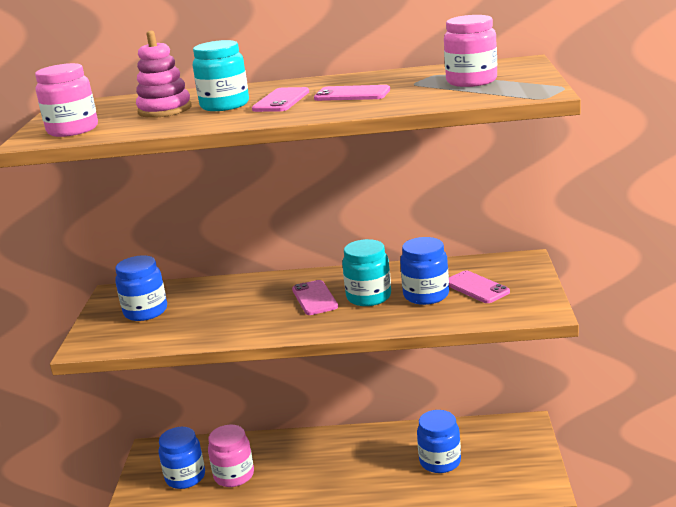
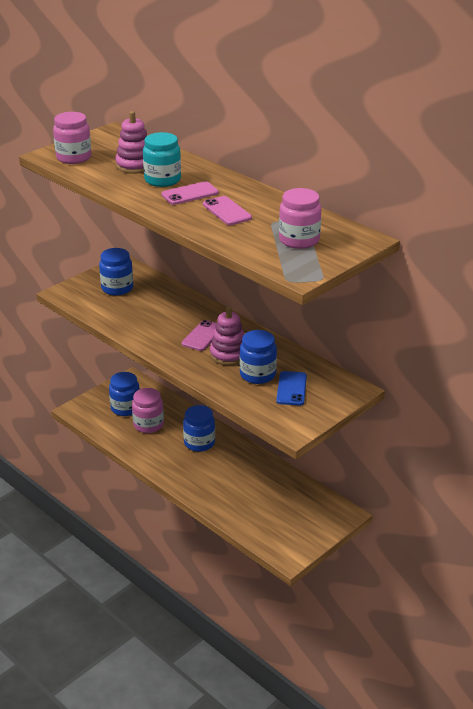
camera: 40 degrees right, 10 degrees up
turquoise jar [342,239,391,306] -> pink stacking toy [210,306,244,365]
blue jar [417,410,461,473] -> blue jar moved to [183,405,215,452]
pink phone [449,271,510,303] -> blue phone [276,371,307,406]

